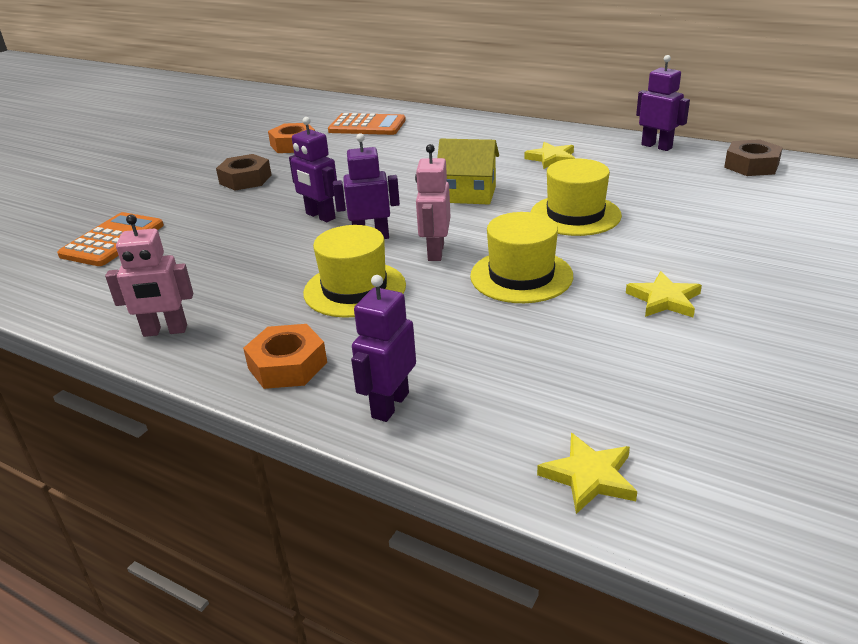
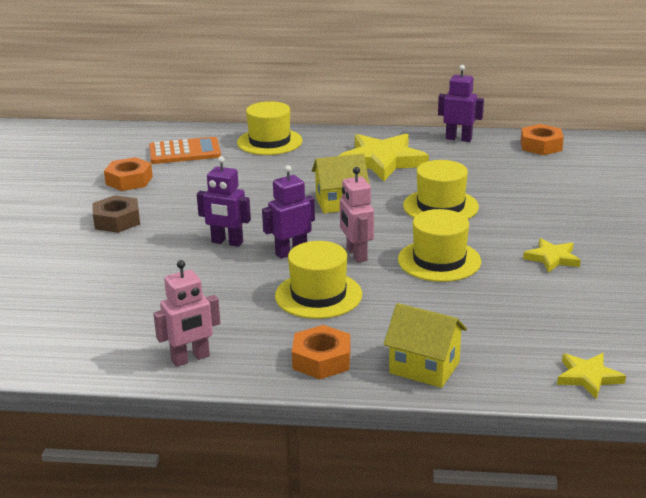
camera: 25 degrees left, 5 degrees down
orange calculator [57,212,164,266] -> none
purple robot [351,275,416,422] -> yellow house [383,303,467,388]
yellow star [524,142,575,169] -> yellow star [339,133,429,181], size x1.94
brown nut [724,139,783,176] -> orange nut [521,124,564,155]
none -> yellow hat [237,101,303,155]

